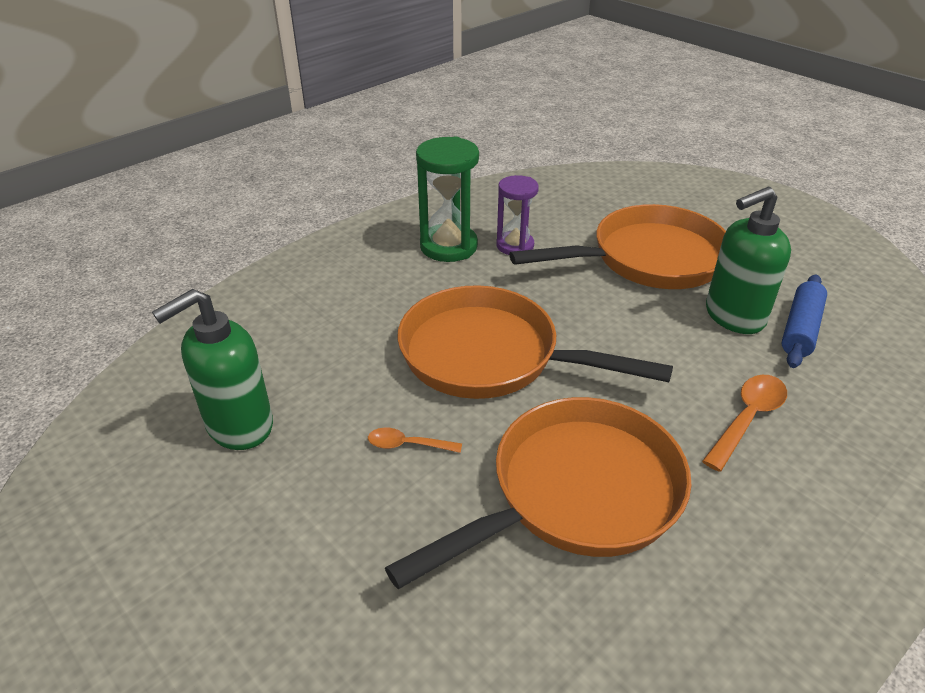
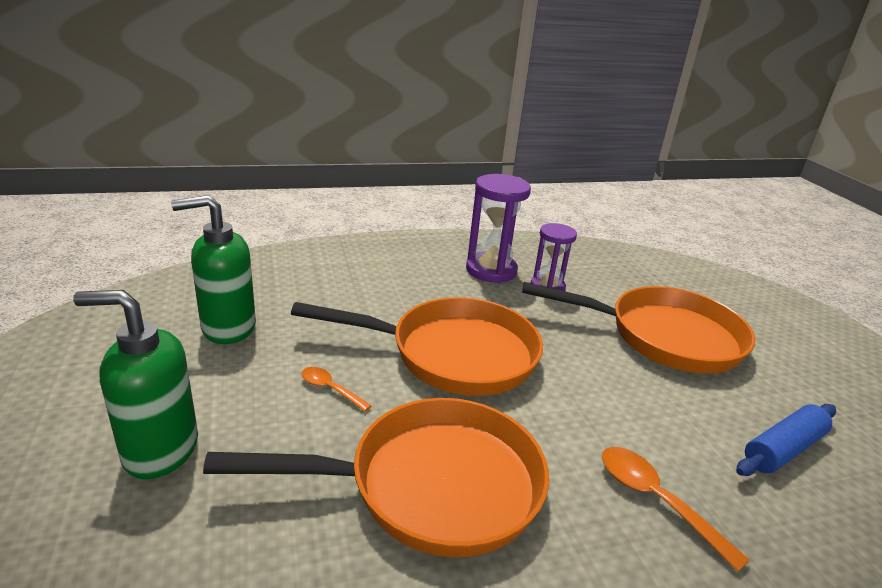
camera: 25 degrees right, 10 degrees down
orange pan [397,285,673,399] -> orange pan turned 135 degrees clockwise [291,297,543,396]
green hourglass [416,136,479,262] -> purple hourglass [466,174,531,283]
orange spoon [702,375,787,472] -> orange spoon turned 105 degrees counterclockwise [602,447,750,572]
green soap dispenser [706,187,791,334] -> green soap dispenser moved to [73,290,198,479]

